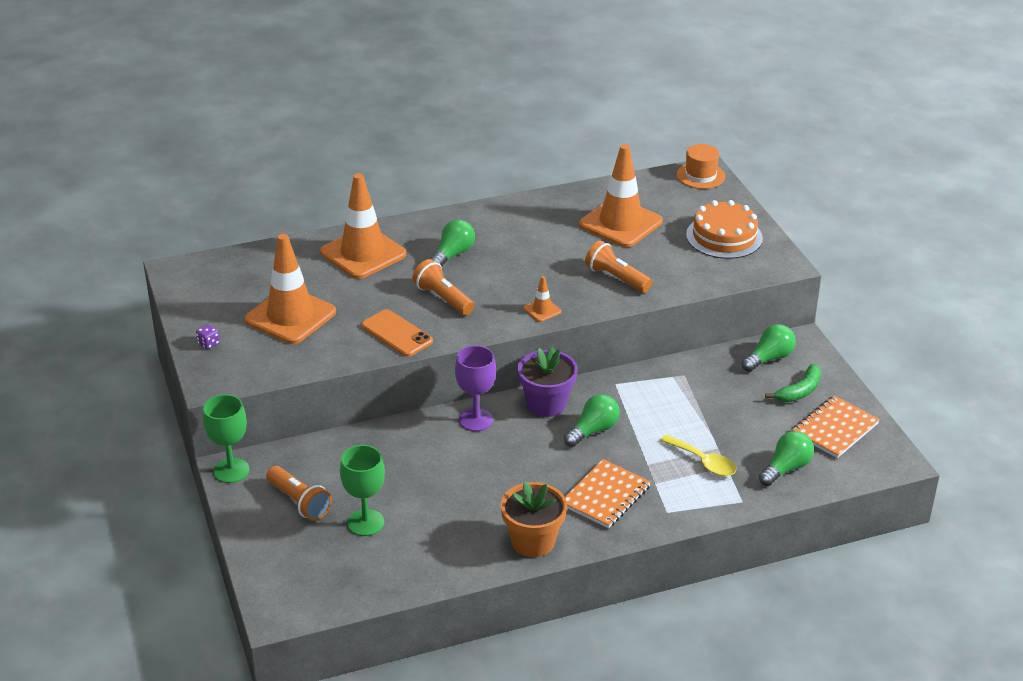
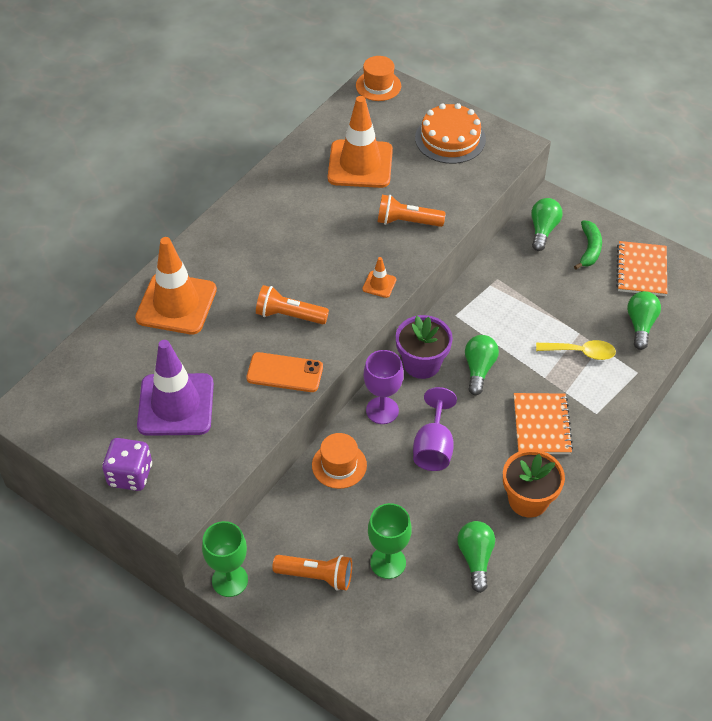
camera: 35 degrees left, 15 degrees up
purple dice [196,324,220,349] -> purple dice [102,438,152,491], size x2.12
orange traffic cone [244,234,336,344] -> purple traffic cone [137,340,214,436]
green light bulb [430,220,475,267] -> green light bulb moved to [458,521,495,593]
none -> orange hat [312,433,367,489]
none -> purple goblet [413,387,457,471]

